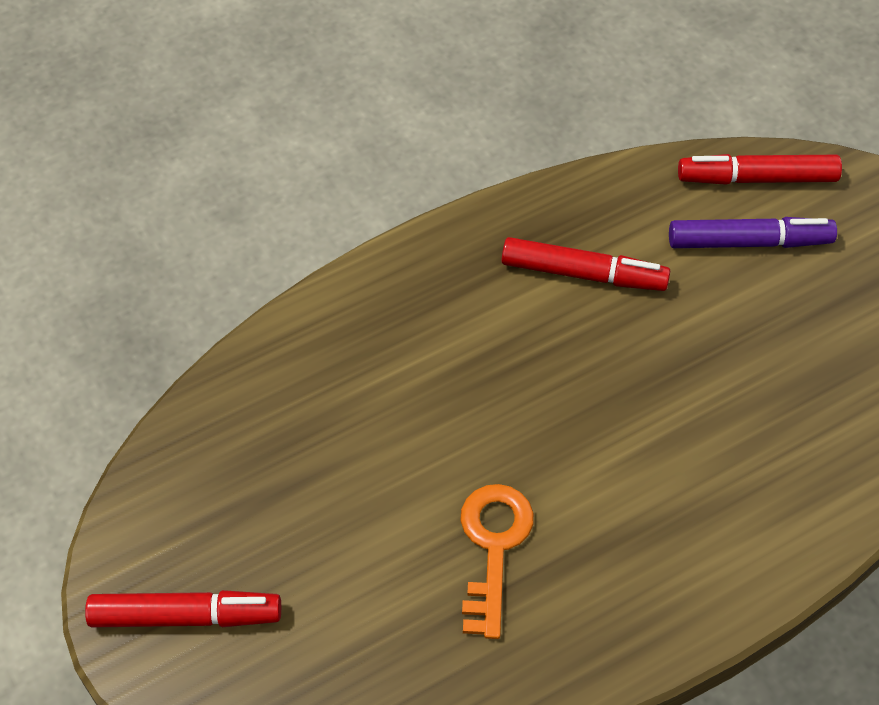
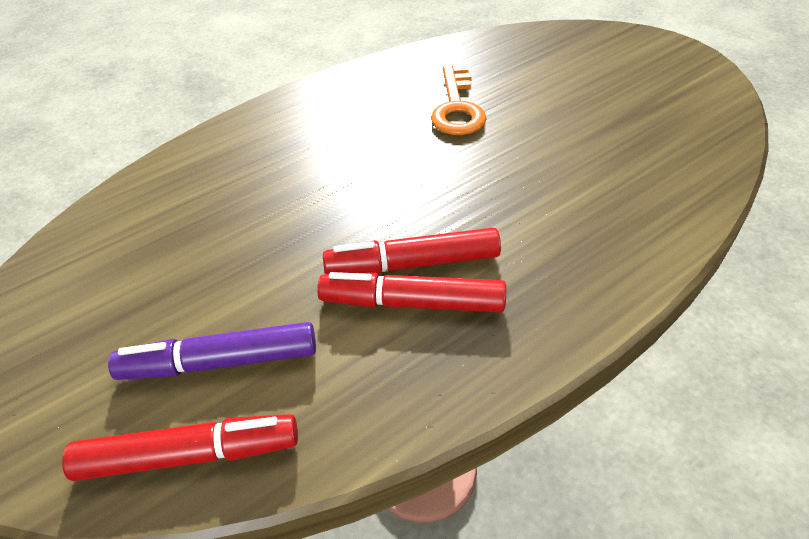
camera: 175 degrees right, 10 degrees down
red marker [85,590,281,628] -> red marker moved to [323,228,501,274]

